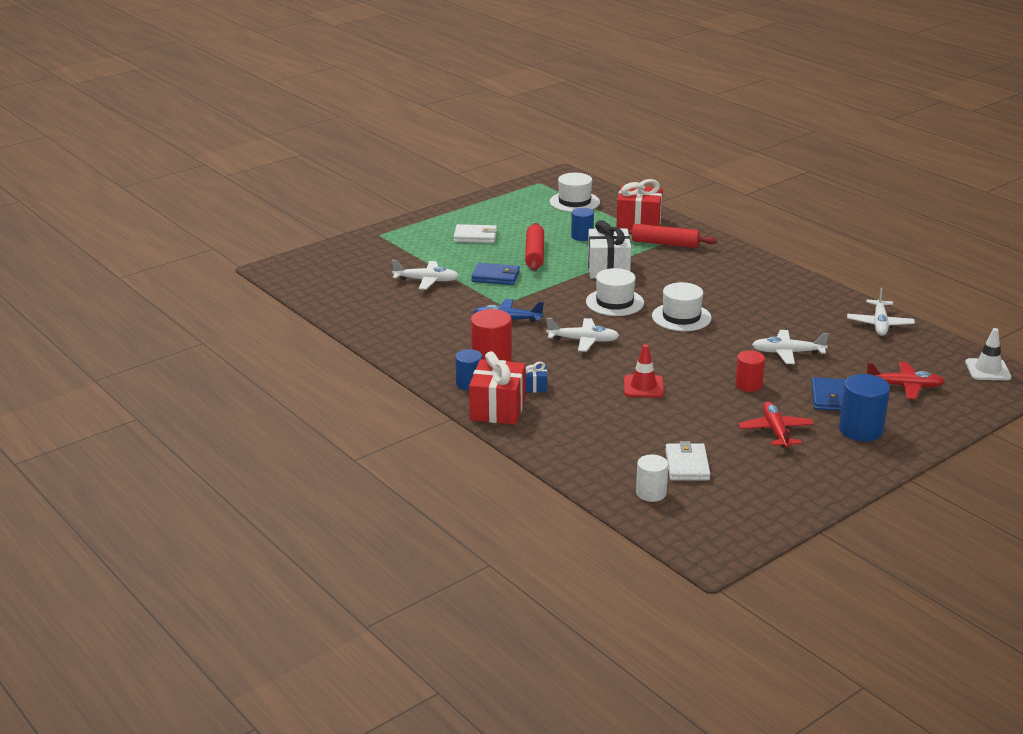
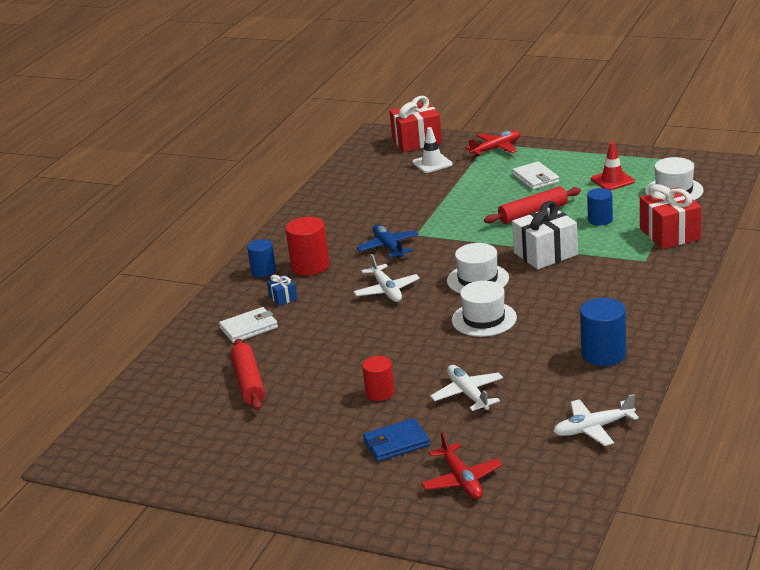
camera: 65 degrees right, 0 degrees up
white plane [392,260,459,290] -> none
red gift [469,351,526,425] -> red gift moved to [390,96,442,152]
blue wallet [471,263,520,285] -> none
red rolling pin [618,224,717,248] -> red rolling pin moved to [231,339,265,411]
red traffic cone [624,344,664,398] -> red traffic cone moved to [591,142,635,190]
white cylinder [636,455,668,502] -> none
white wallet [665,441,710,481] -> white wallet moved to [219,307,278,343]
red plane [738,401,814,448] -> red plane moved to [465,131,520,156]
blue cylinder [839,374,890,442] -> blue cylinder moved to [580,298,626,366]
white traffic cone [965,328,1012,380] -> white traffic cone moved to [412,127,453,173]

